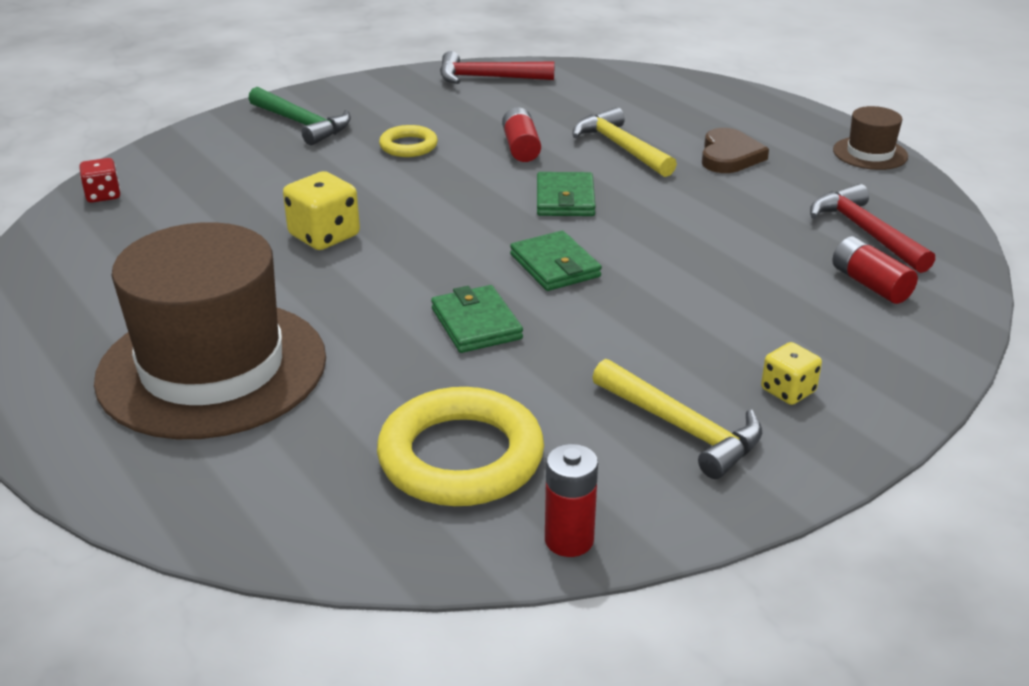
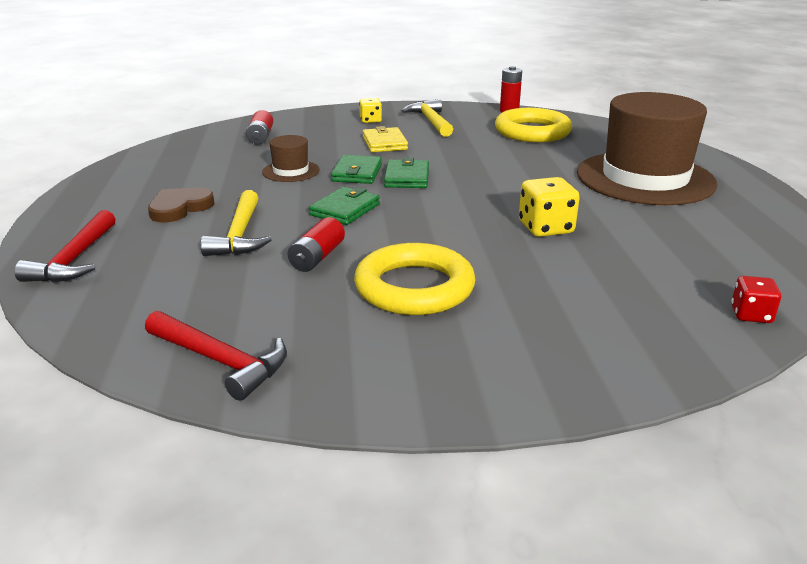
camera: 150 degrees left, 5 degrees down
green hammer [248,87,351,145] -> none
yellow ring [379,125,438,157] -> yellow ring [354,243,476,315], size x1.90
green wallet [431,285,523,353] -> green wallet moved to [331,155,382,184]
red hammer [810,184,935,273] -> red hammer moved to [14,210,116,283]
brown hat [833,106,908,170] -> brown hat moved to [262,135,319,182]
none -> yellow wallet [363,126,408,152]

